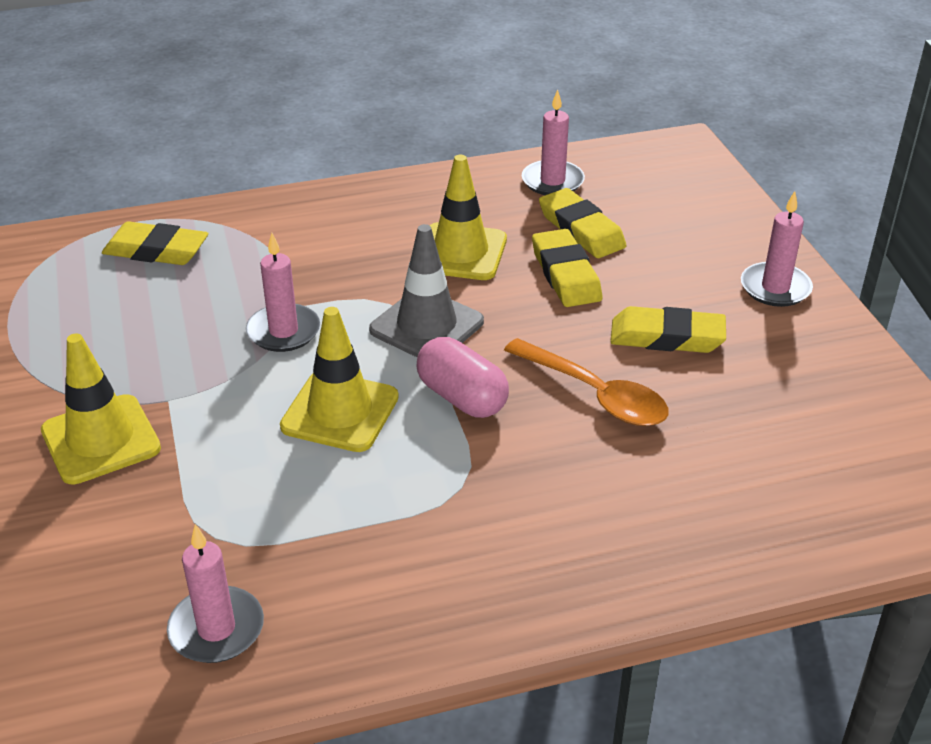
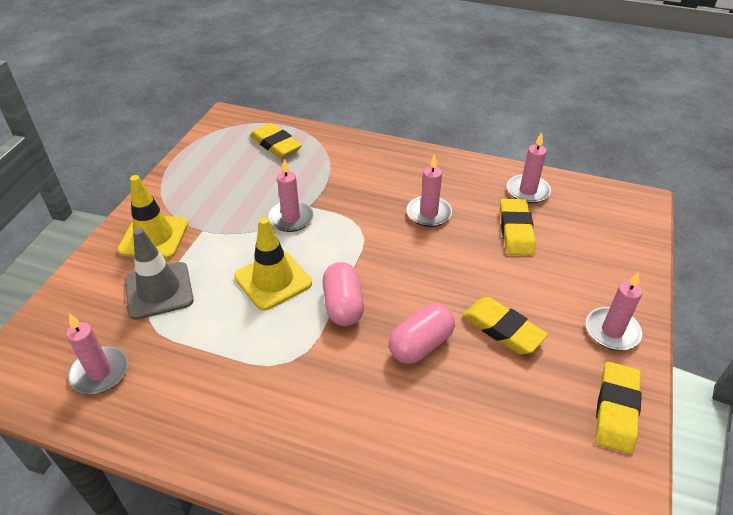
camera: 35 degrees right, 5 degrees up
grey traffic cone [369,224,484,357] -> grey traffic cone moved to [125,228,194,320]
yellow traffic cone [429,155,507,280] -> pink candle [407,154,452,227]
orange spoon [504,338,669,426] -> pink capsule [389,304,455,364]
yellow eraser [532,229,603,307] -> yellow eraser moved to [595,362,642,454]

